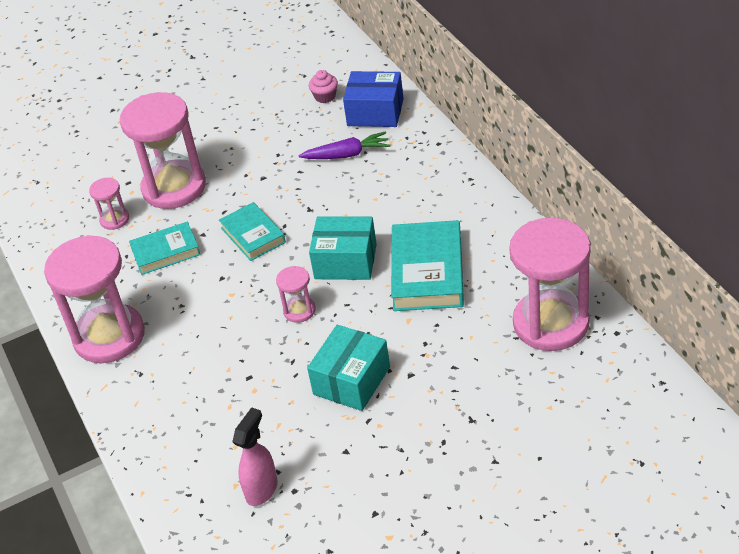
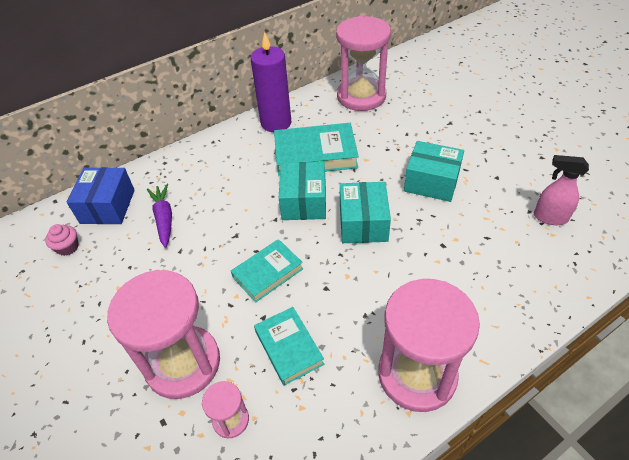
camera: 100 degrees left, 5 degrees up
pink hourglass [276,266,316,323] -> turquoise box [340,182,391,243]
none -> purple candle [251,32,291,132]

